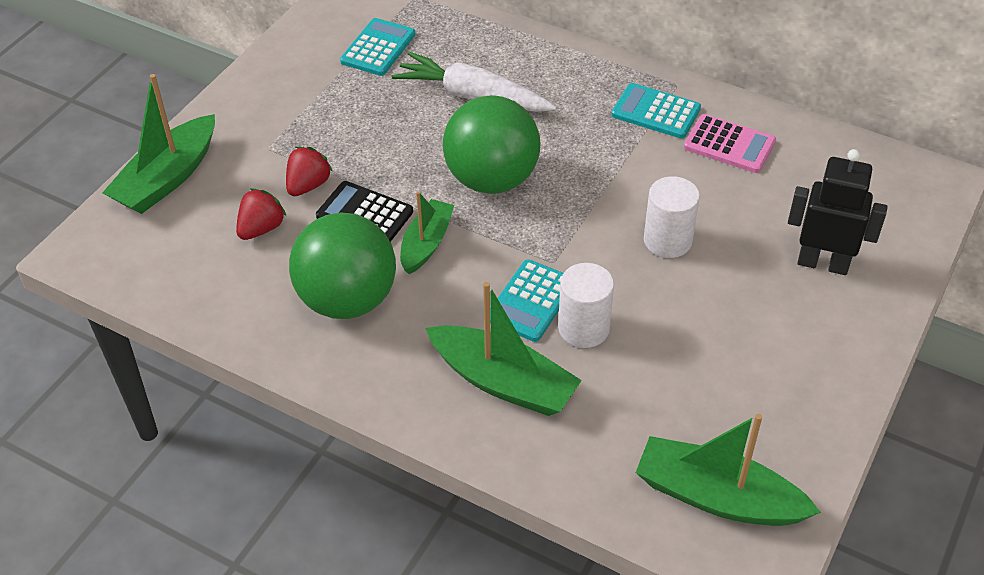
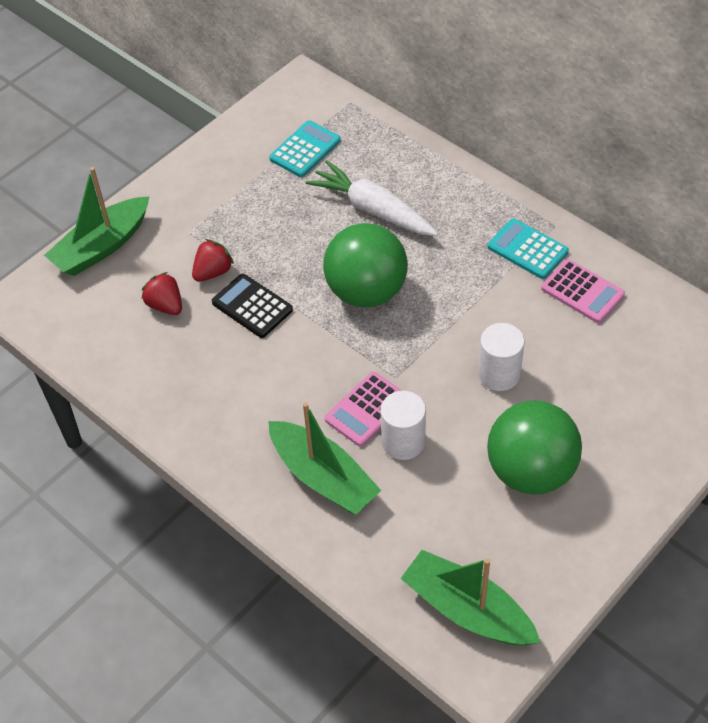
camera: 15 degrees right, 5 degrees up
red strawberry [236,188,286,240] -> red strawberry turned 90 degrees counterclockwise [142,272,182,315]
green ball [289,212,396,319] -> green ball moved to [487,400,582,495]
green boat [400,191,454,274] -> none
turquoise calculator [490,259,563,342] -> pink calculator [325,372,402,447]
black robot [788,149,888,275] -> none

